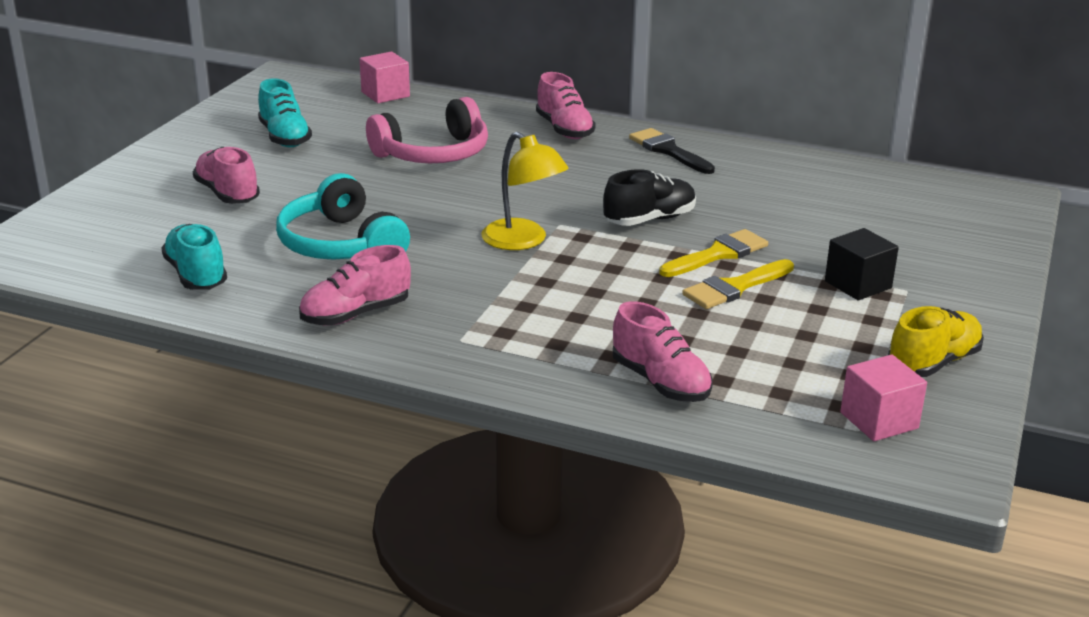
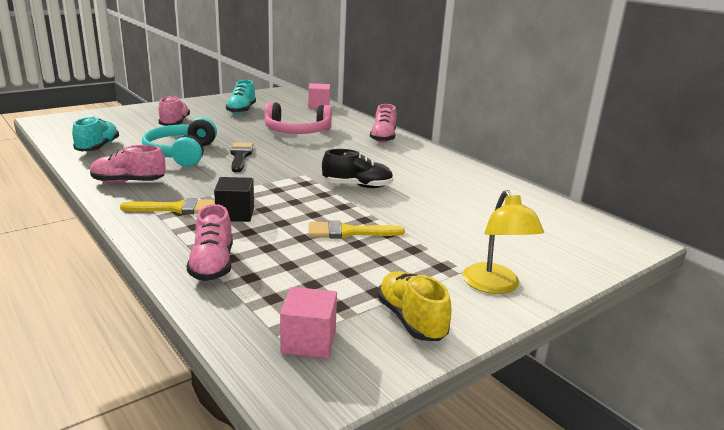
camera: 30 degrees right, 5 degrees down
yellow lamp [482,132,568,250] -> yellow lamp moved to [462,190,544,294]
black brush [629,128,715,174] -> black brush moved to [230,143,253,172]
yellow brush [659,229,768,277] -> yellow brush moved to [120,198,215,214]
black cube [825,228,899,300] -> black cube moved to [214,177,254,222]
yellow shoe [888,306,984,377] -> yellow shoe turned 105 degrees counterclockwise [377,271,451,341]

